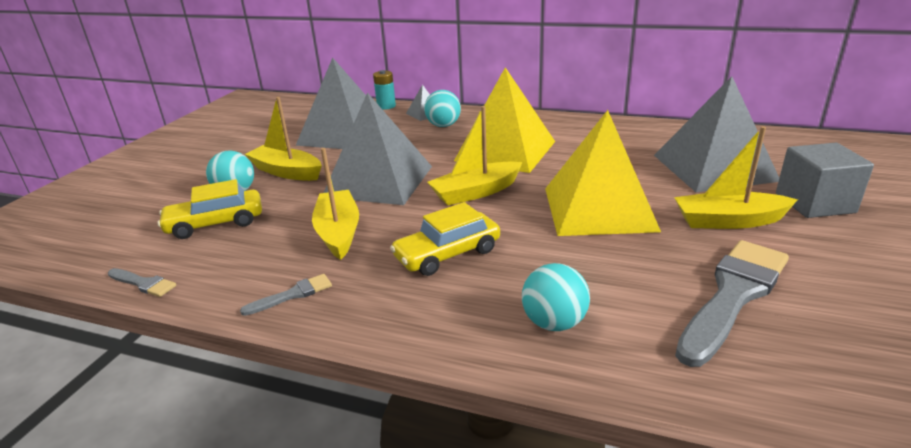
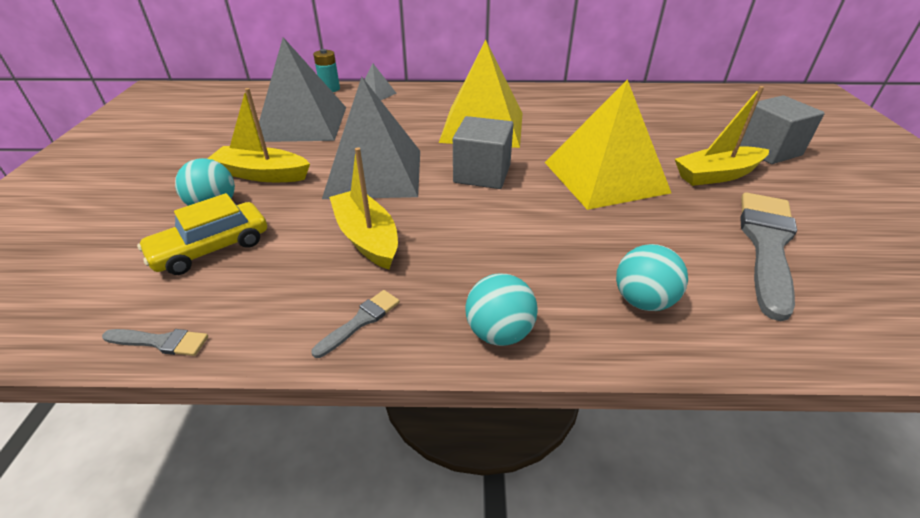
camera: 20 degrees left, 10 degrees up
yellow car [390,202,500,276] -> none
turquoise ball [424,90,461,127] -> turquoise ball moved to [466,274,538,346]
yellow boat [427,106,523,205] -> grey cube [453,116,513,189]
grey pyramid [654,76,779,192] -> none

